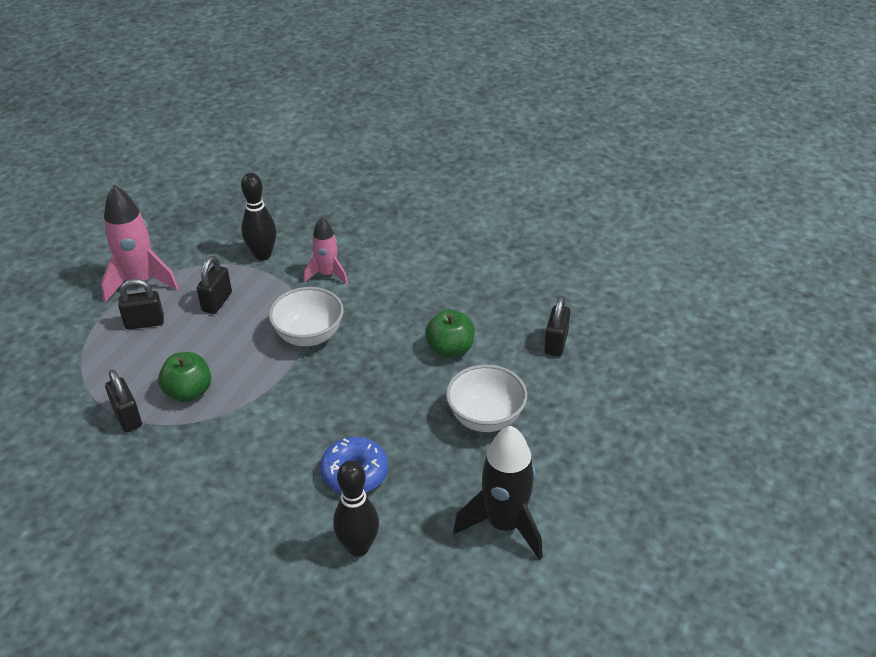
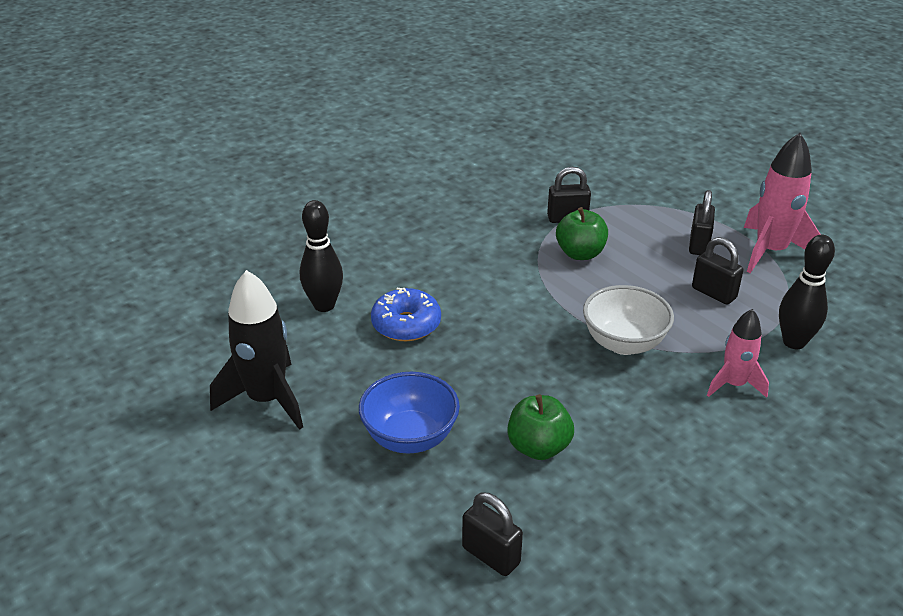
camera: 115 degrees right, 5 degrees down
white bowl [446,365,527,432] -> blue bowl [359,372,460,453]

